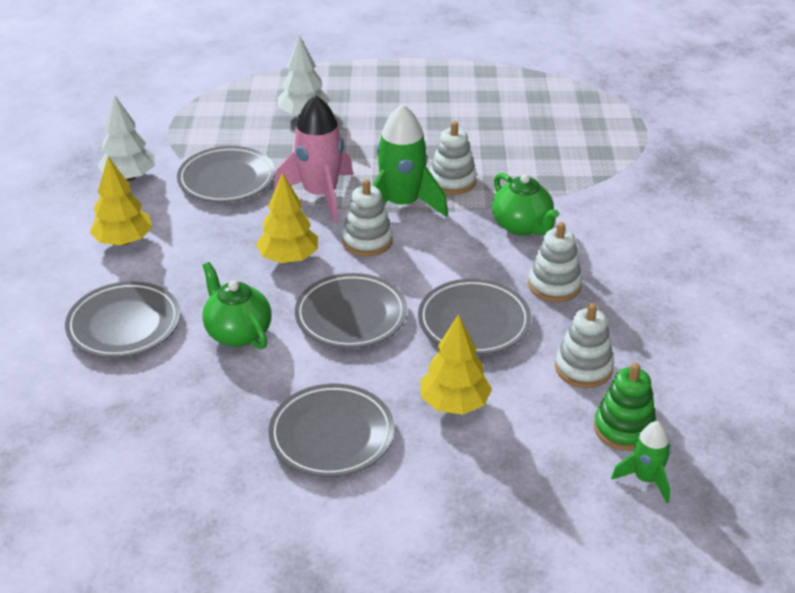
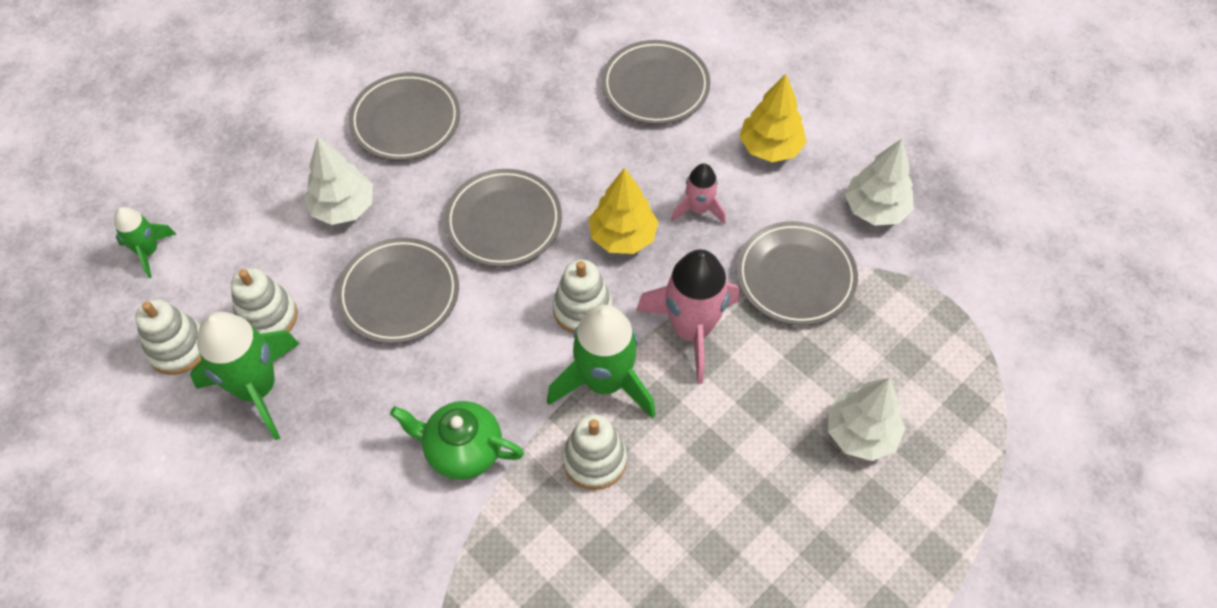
camera: 135 degrees right, 20 degrees up
green teapot [202,262,272,349] -> none
yellow tree [421,314,492,415] -> white tree [304,137,373,225]
white stacking toy [528,222,582,302] -> white stacking toy moved to [135,299,202,375]
green stacking toy [594,363,656,451] -> none
none -> green rocket [190,312,299,440]
none -> pink rocket [671,163,726,224]

